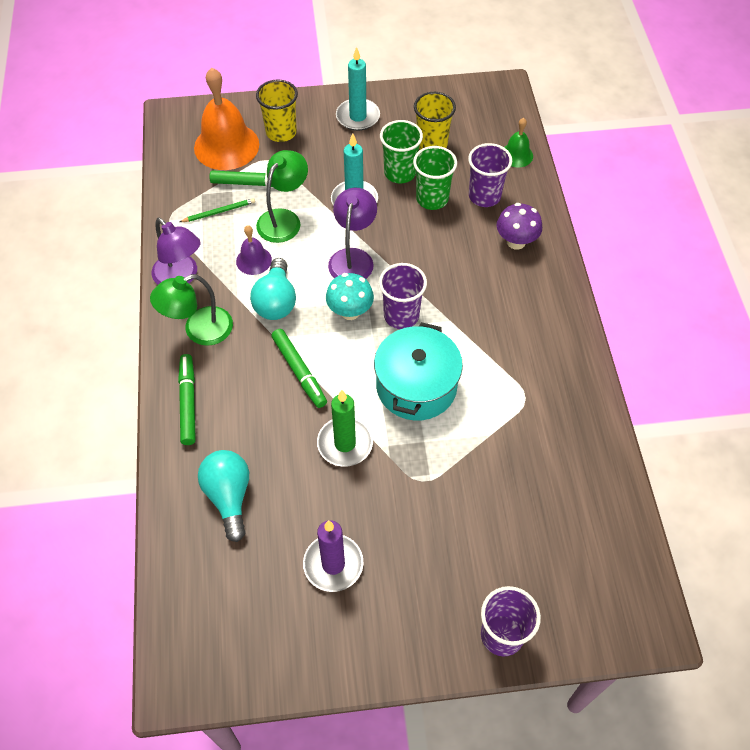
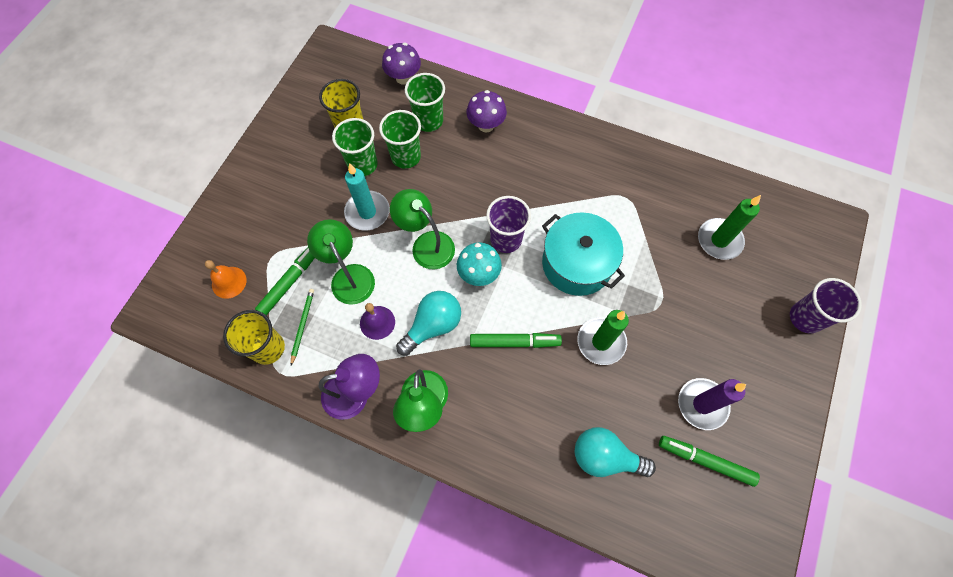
camera: 60 degrees left, 10 degrees up
green marker [178,354,196,445] -> green marker moved to [659,436,760,487]
orange bell [194,68,259,170] -> orange bell [205,260,247,299], size x0.50
turquoise light bulb [250,258,296,320] -> turquoise light bulb turned 75 degrees counterclockwise [396,291,461,356]
yellow cup [256,79,298,142] -> yellow cup moved to [223,310,285,365]
purple lamp [328,188,377,279] -> green lamp [390,189,455,270]
turquoise candle [336,47,380,131] -> none
purple cup [468,143,512,207] -> green cup [405,73,445,132]
green bell [504,118,533,167] -> purple mushroom [382,43,421,85]
none -> green candle [698,195,761,260]

